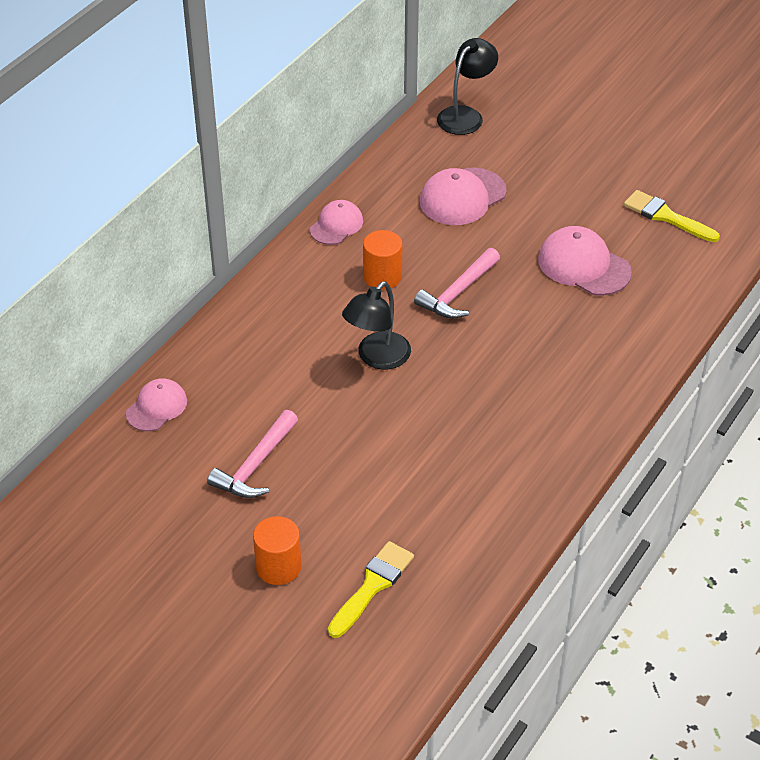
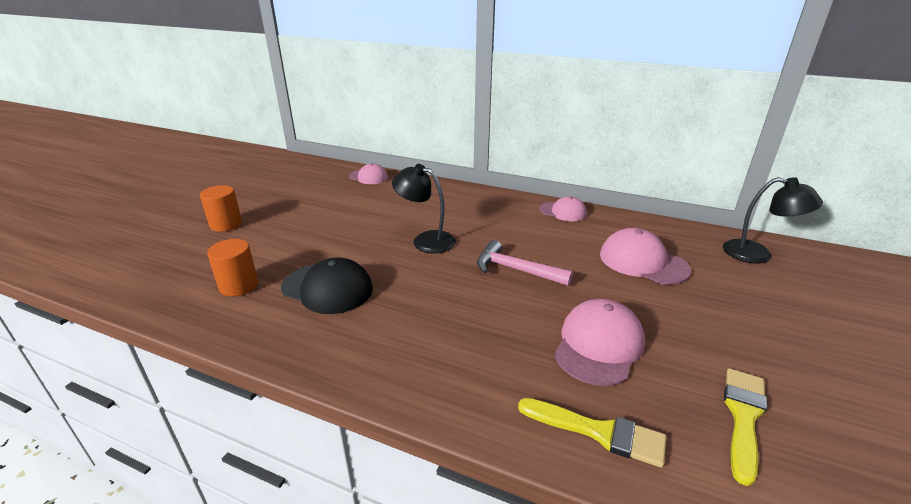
camera: 80 degrees right, 15 degrees down
pink hammer [207,410,298,498] -> none
yellow brush [328,541,414,638] -> yellow brush moved to [518,398,666,468]
orange cylinder [363,230,402,290] -> orange cylinder moved to [207,239,258,296]
none -> black cap [281,257,373,314]

